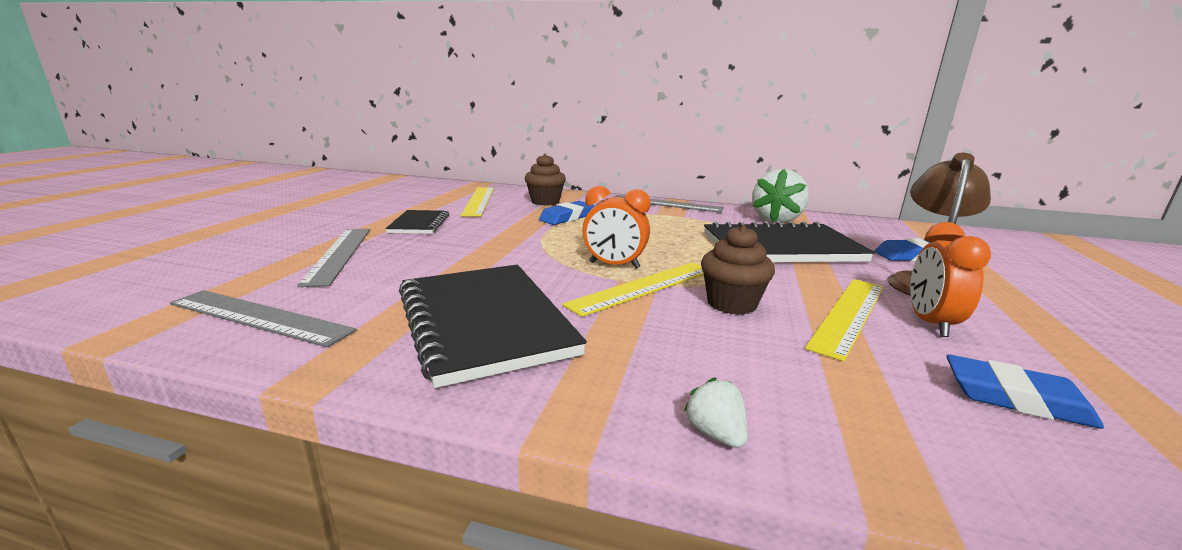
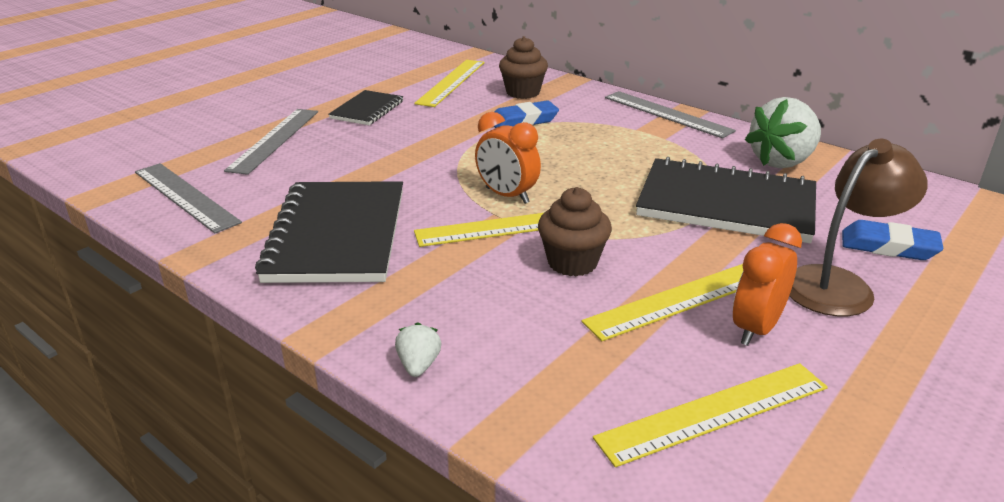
camera: 25 degrees right, 10 degrees up
blue eraser [946,355,1104,429] -> yellow ruler [593,363,828,467]

